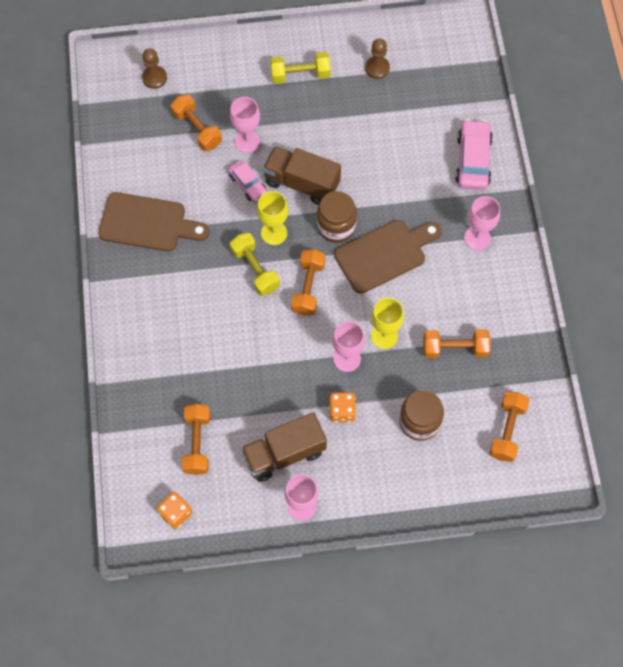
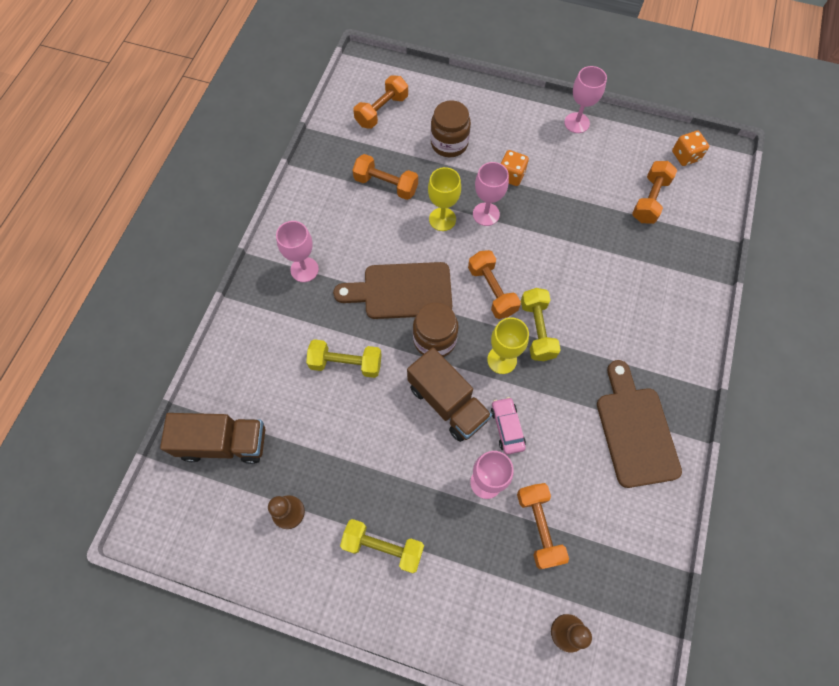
camera: 155 degrees left, 0 degrees up
brown cutting board [98,192,209,252] -> brown cutting board turned 45 degrees clockwise [597,360,682,488]
brown truck [241,412,327,482] -> brown truck moved to [160,413,265,464]
orange dumbbell [291,249,325,316] -> orange dumbbell turned 60 degrees counterclockwise [468,250,521,319]
pink car [455,119,493,190] -> none
none -> yellow dumbbell [306,339,382,378]

